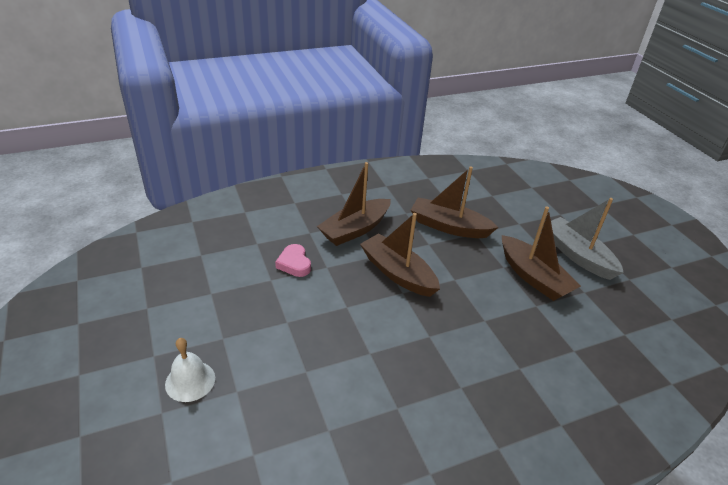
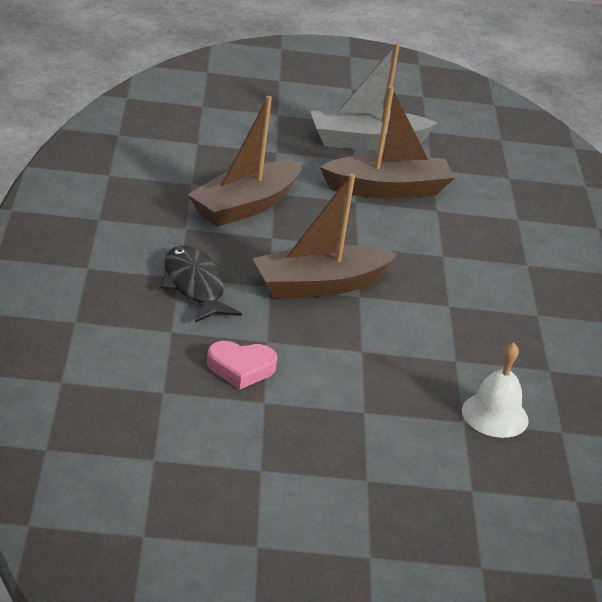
camera: 70 degrees left, 5 degrees down
white bell [165,338,215,402] -> white bell moved to [462,342,529,438]
brown boat [317,162,391,246] -> black fish [161,246,242,323]

